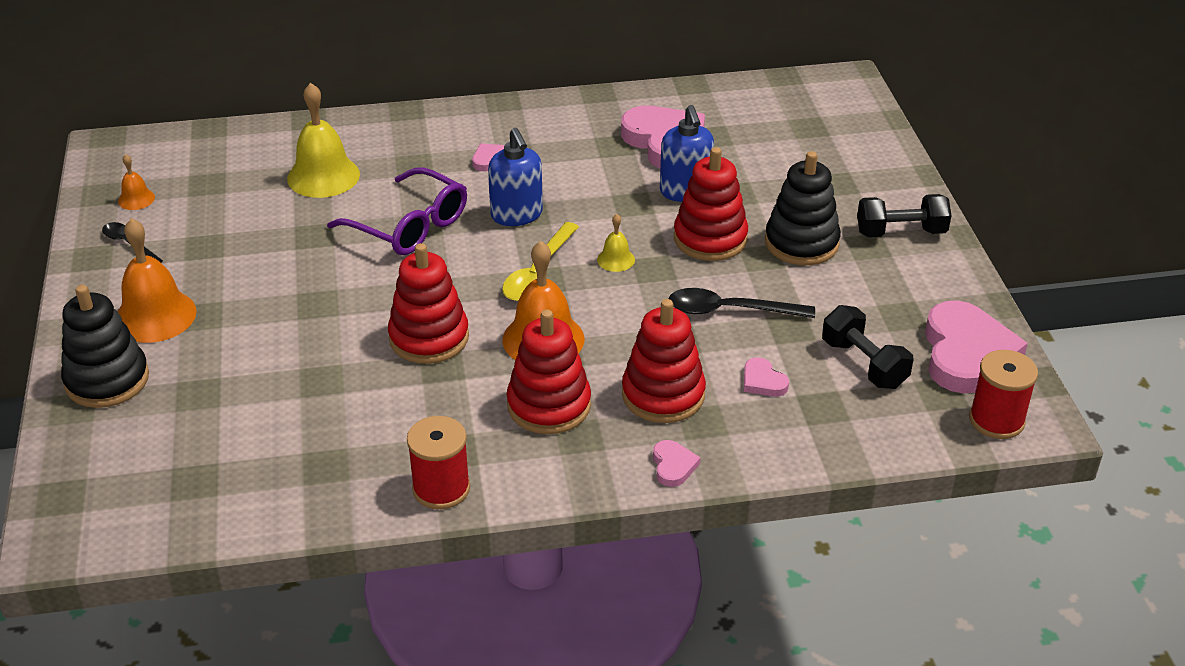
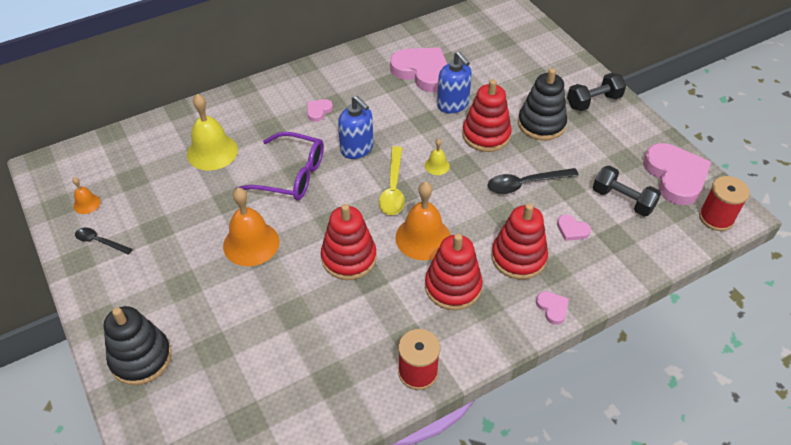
camera: 20 degrees left, 10 degrees up
orange bell [118,218,197,343] -> orange bell moved to [223,188,279,266]

